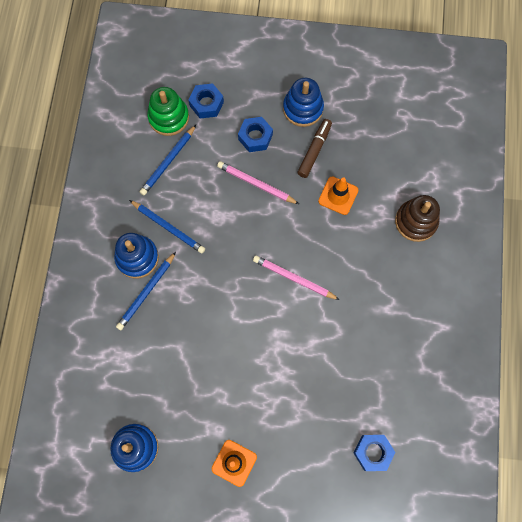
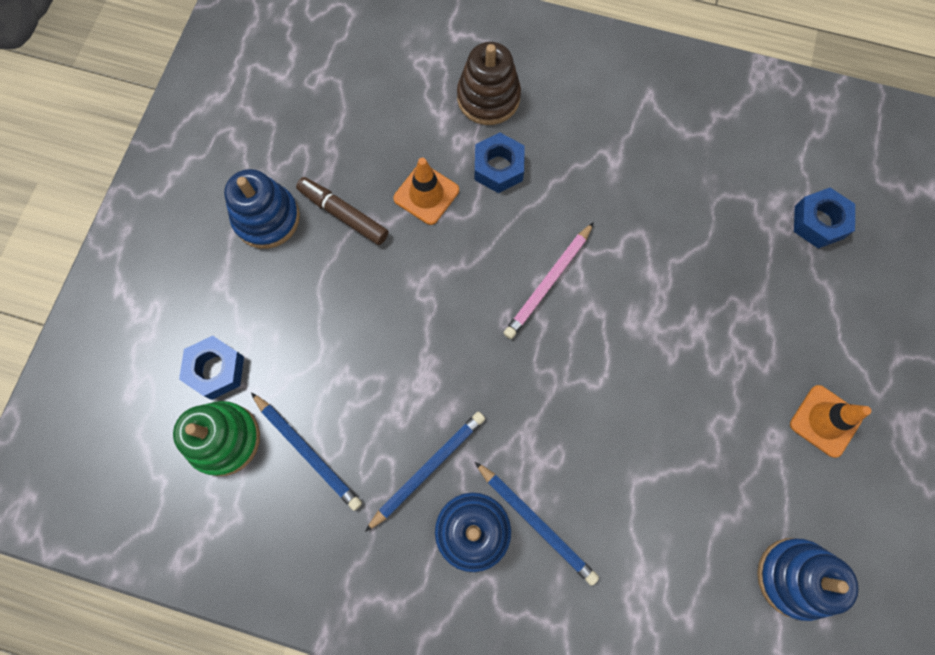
camera: 80 degrees left, 0 degrees up
pink pencil [217,161,299,204] -> none
blue nut [238,117,273,152] -> blue nut moved to [474,133,524,193]

